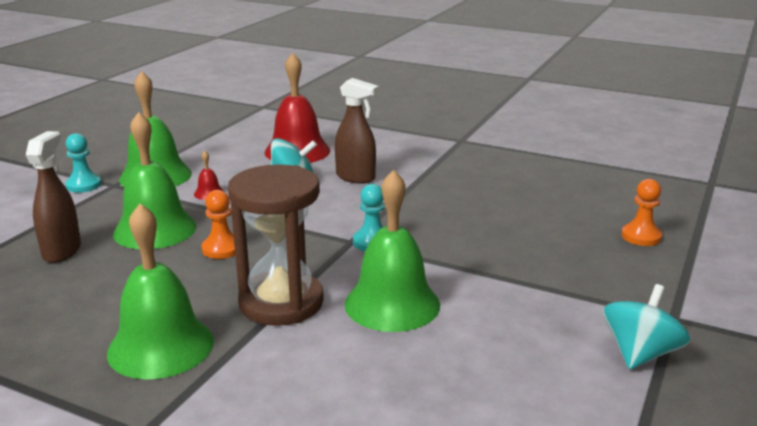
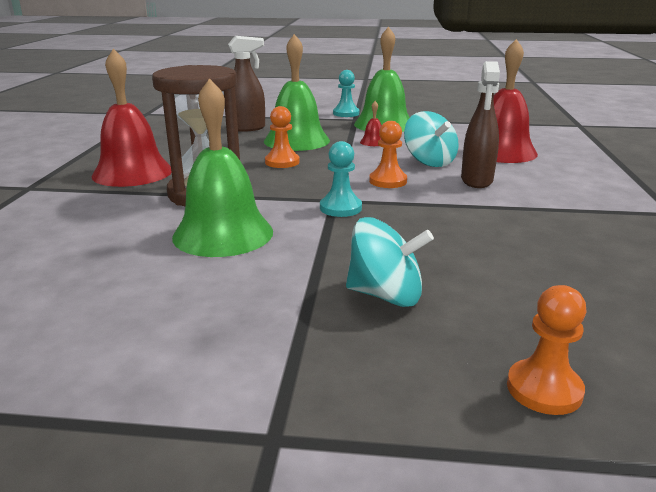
camera: 70 degrees right, 0 degrees up
green bell [107,203,214,379] -> red bell [92,49,172,187]
turquoise spinning top [603,284,690,370] -> turquoise spinning top moved to [346,217,434,307]
none -> orange pawn [369,121,407,188]

